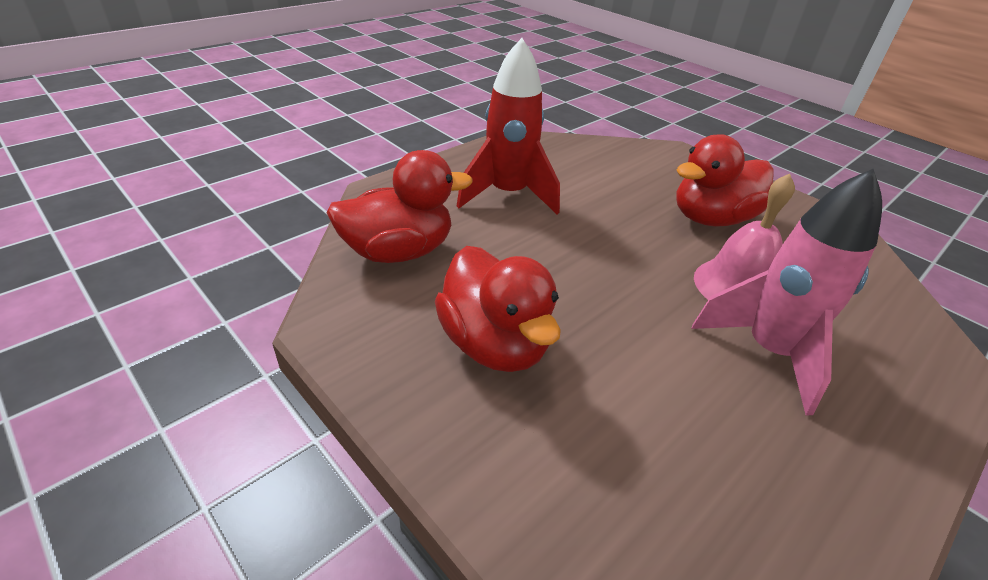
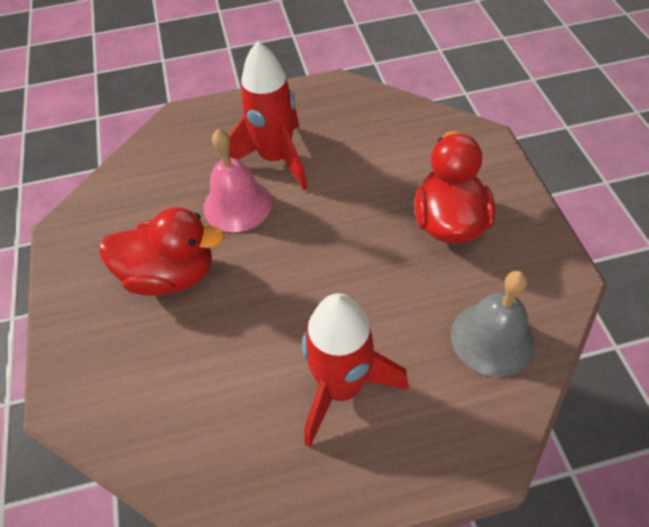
camera: 145 degrees left, 15 degrees up
red duck [327,150,473,263] -> grey bell [451,271,534,377]
pink rocket [691,169,882,415] -> red rocket [229,41,307,190]

